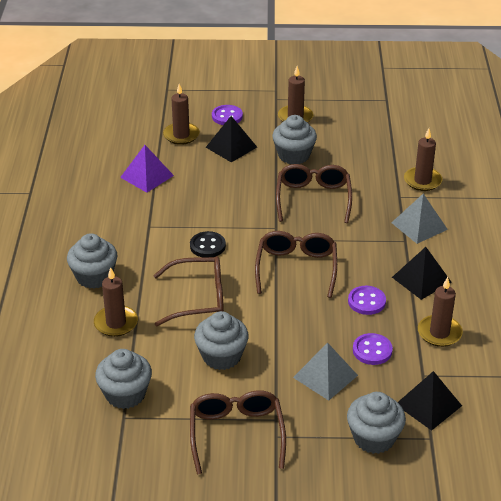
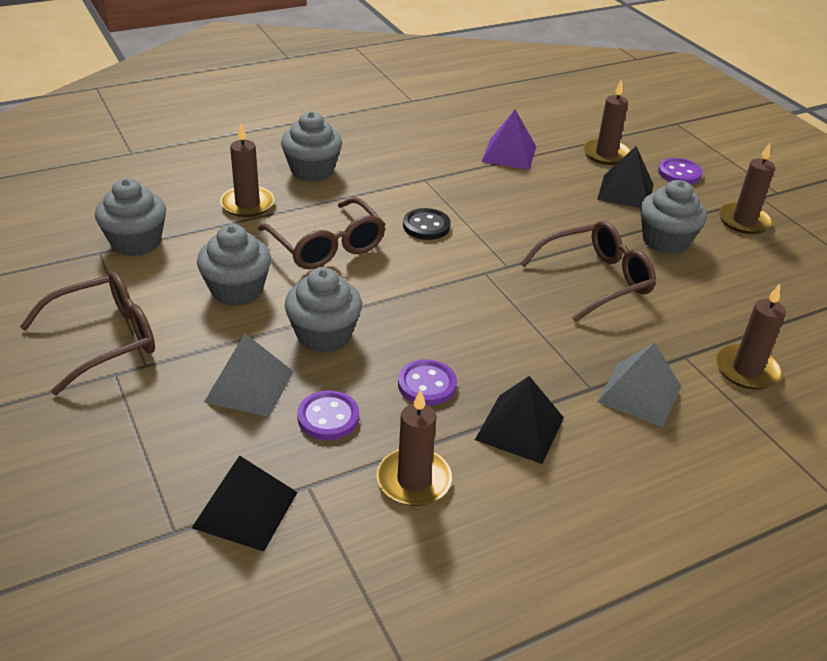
camera: 60 degrees right, 0 degrees up
brown glasses [255,231,337,298] -> none
grey cupcake [347,392,406,454] -> grey cupcake moved to [285,267,362,353]

